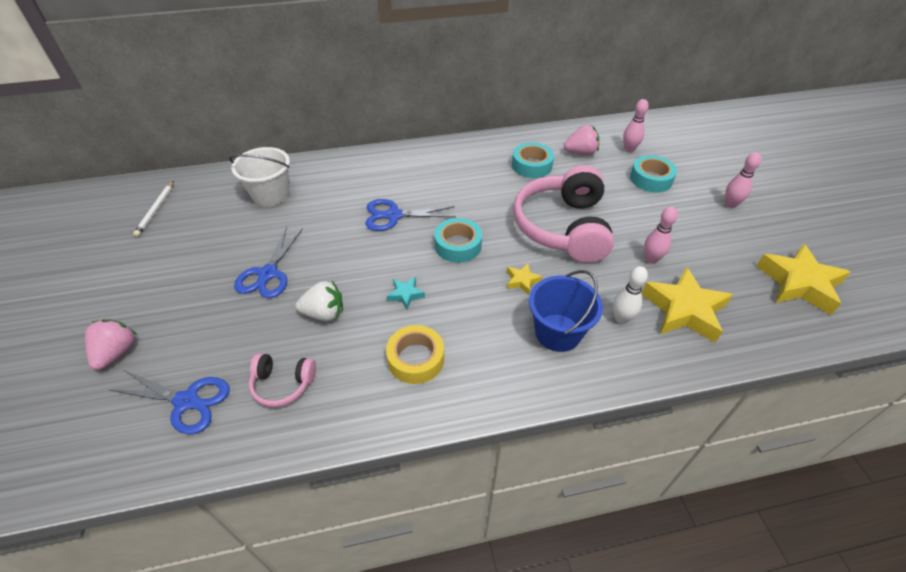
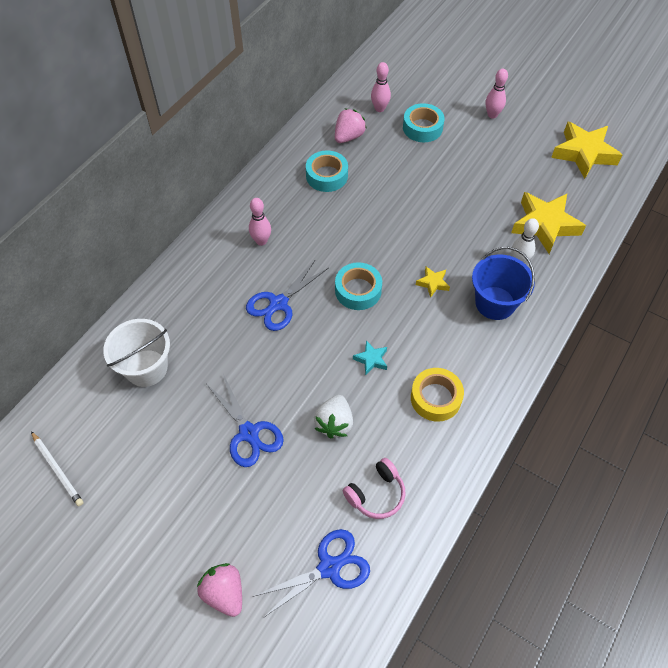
camera: 45 degrees left, 10 degrees up
white strawberry [295,281,343,321] -> white strawberry turned 150 degrees clockwise [314,395,353,439]
pink headphones [513,165,614,263] -> none
pink bowling pin [644,207,678,264] -> pink bowling pin moved to [249,198,271,246]

